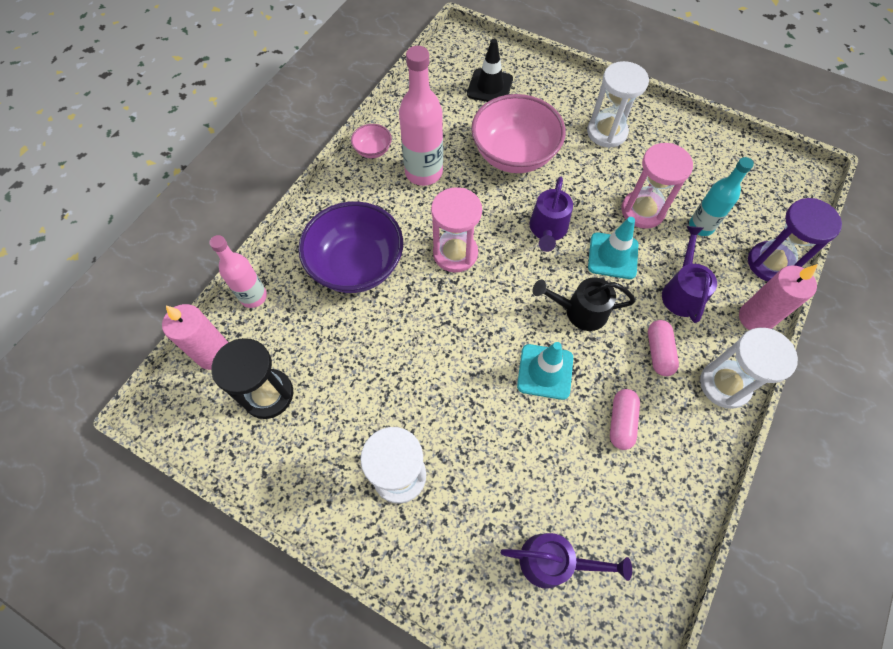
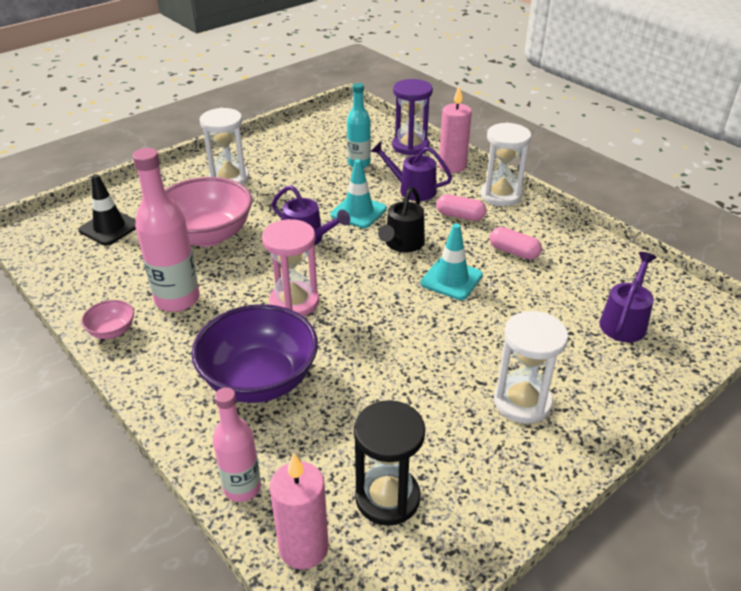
camera: 70 degrees left, 25 degrees down
pink hourglass [621,143,693,229] -> none

